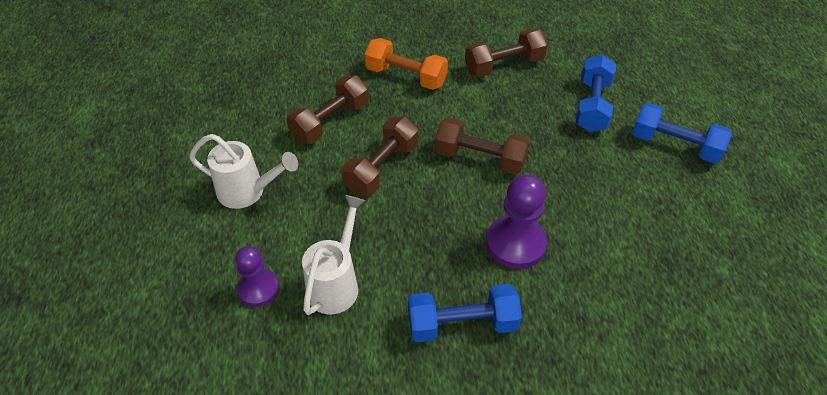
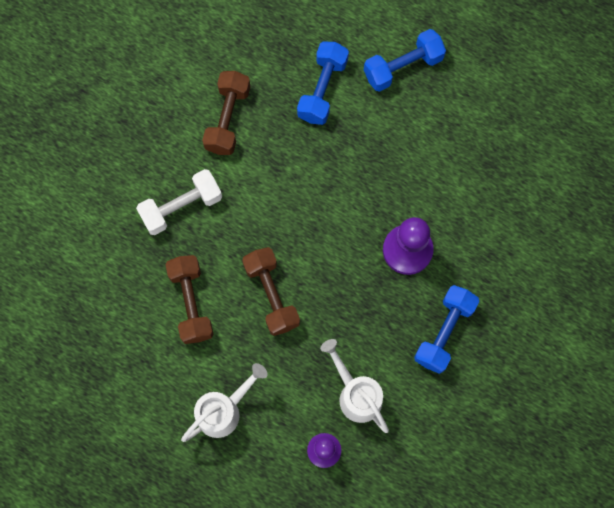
camera: 55 degrees left, 25 degrees up
orange dumbbell [365,38,448,90] -> white dumbbell [136,169,222,235]
brown dumbbell [435,118,530,174] -> none
blue dumbbell [576,55,616,132] -> blue dumbbell turned 60 degrees clockwise [297,41,349,125]

